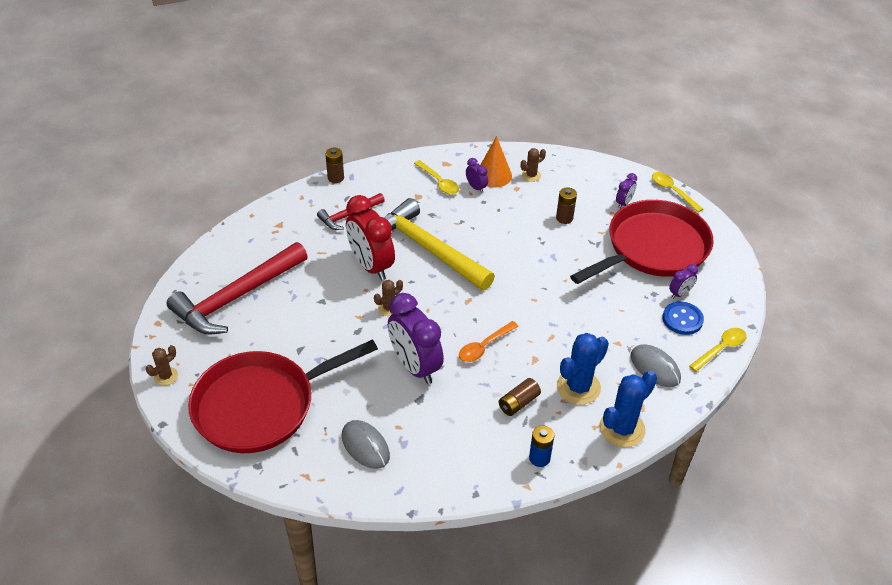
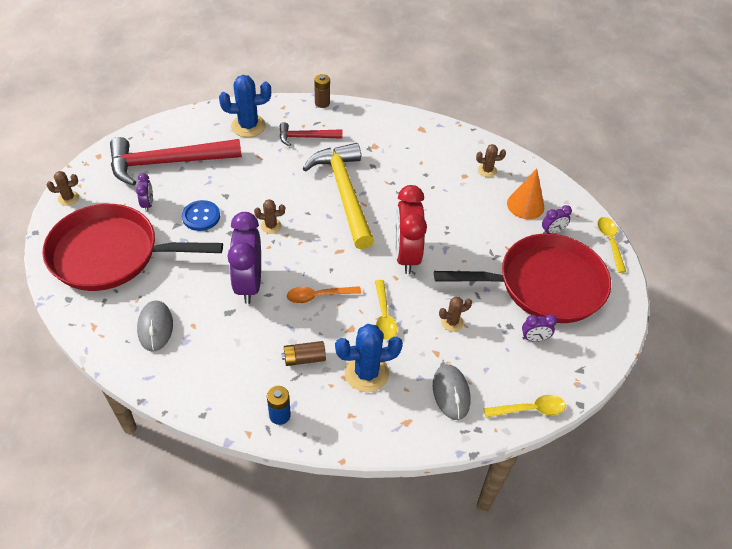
camera: 30 degrees right, 5 degrees up
red clock [346,195,395,281] -> red clock moved to [395,185,427,274]
yellow spoon [414,160,459,195] -> yellow spoon moved to [375,280,397,340]
purple clock [466,158,488,193] -> purple clock moved to [136,173,153,212]
orange cone [481,136,512,187] -> orange cone moved to [507,169,544,219]
brown battery [556,188,577,224] -> none
blue cactus [600,370,657,447] -> blue cactus moved to [219,75,271,137]
blue button [662,301,704,335] -> blue button moved to [182,200,220,231]
none -> brown cactus [439,297,472,332]

